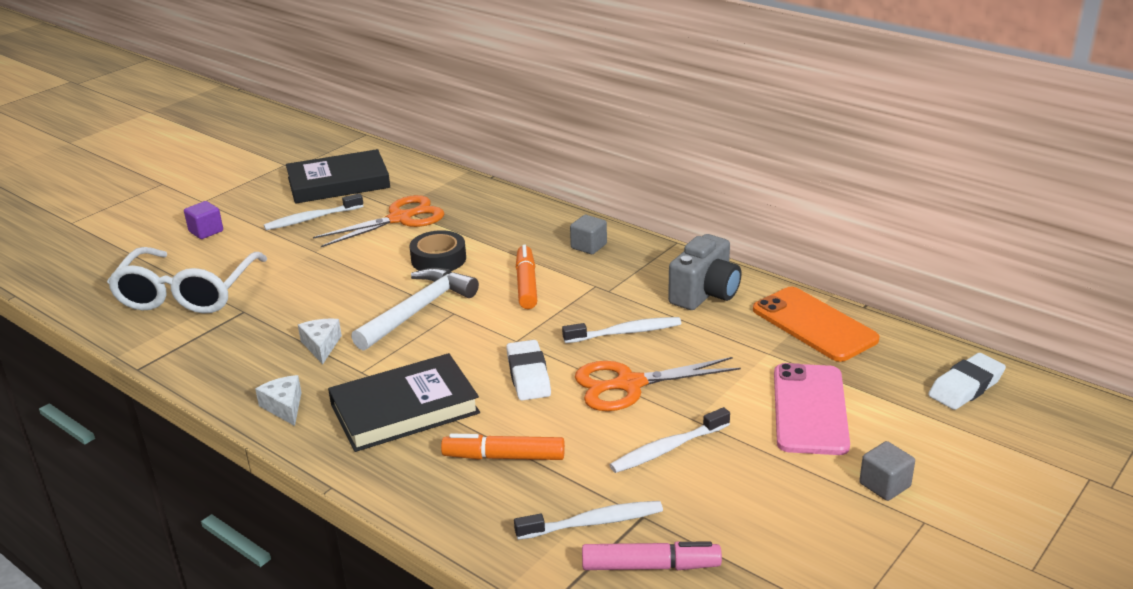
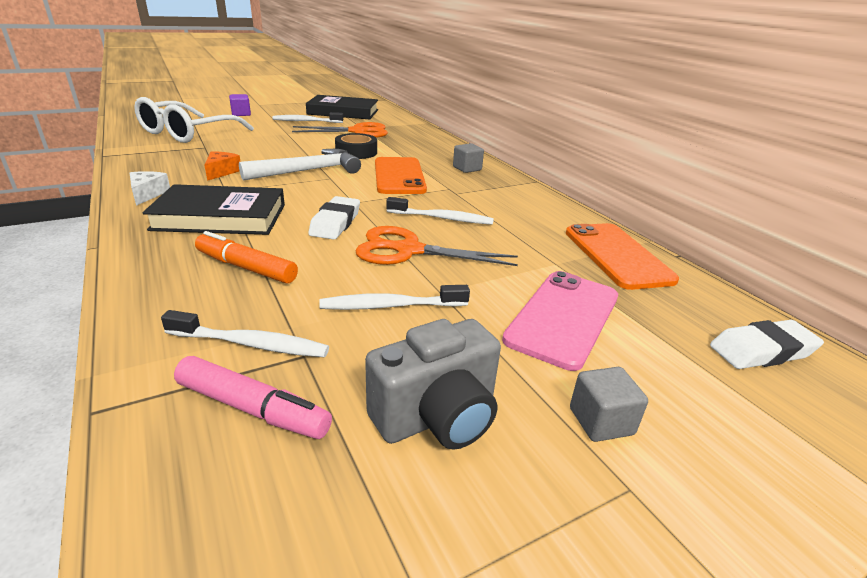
camera: 20 degrees right, 0 degrees up
white cheese [298,318,342,364] -> orange cheese [204,151,241,181]
orange marker [516,245,537,309] -> orange phone [375,157,427,194]
grey camera [668,234,741,310] -> grey camera moved to [365,319,501,450]

